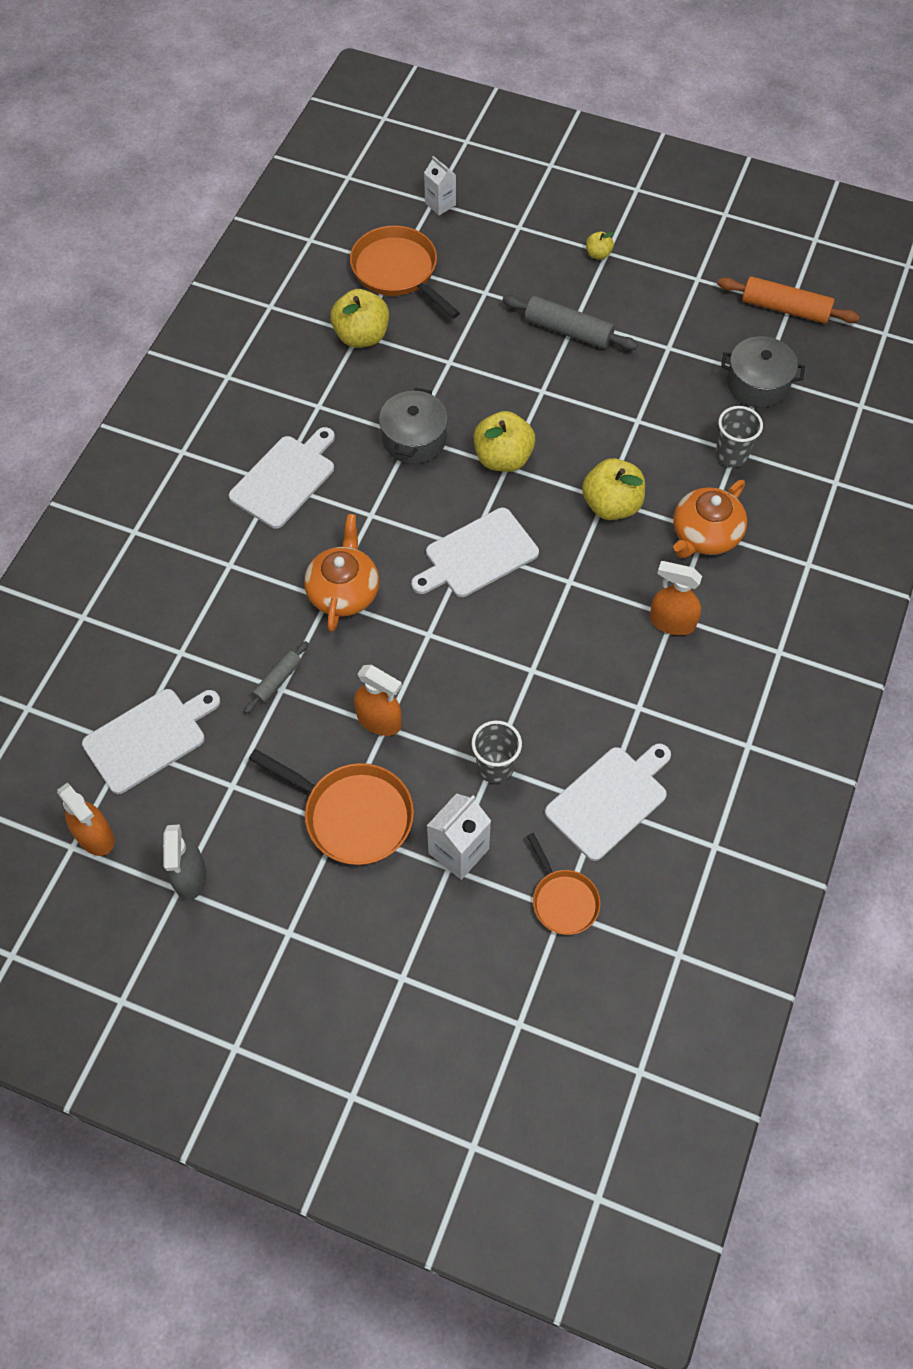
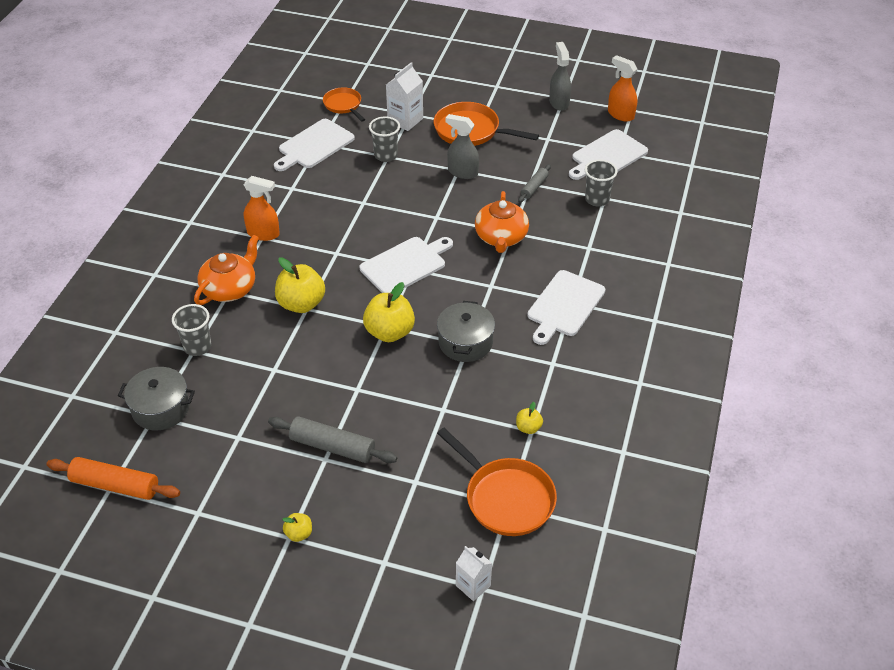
camera: 175 degrees right, 15 degrees down
yellow apple [330,289,389,348] -> yellow apple [516,402,543,434], size x0.49
orange spray bottle [354,665,402,736] -> grey spray bottle [446,114,479,179]
none -> grey cup [585,159,618,207]

